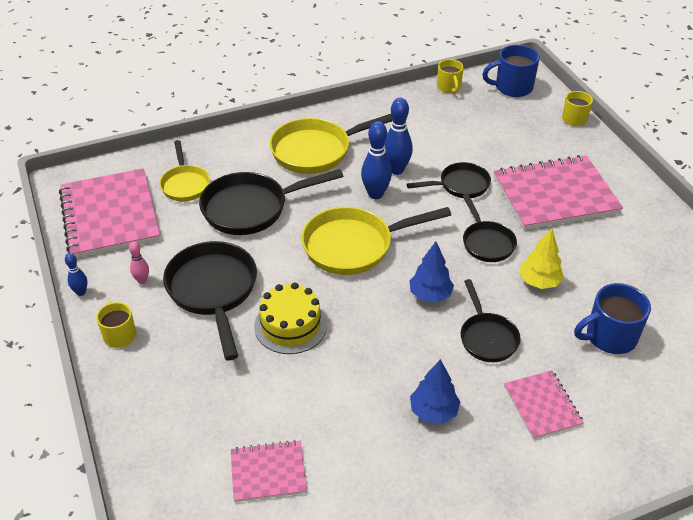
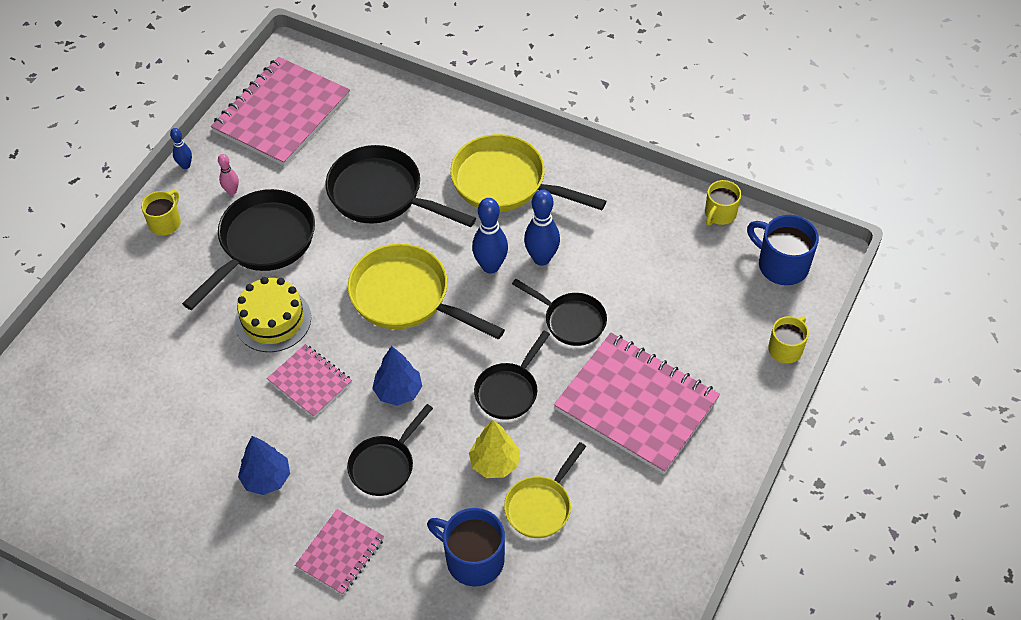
camera: 50 degrees right, 10 degrees up
yellow pan [160,140,210,201] -> yellow pan moved to [504,442,586,538]
pink notebook [231,440,307,502] -> pink notebook moved to [267,344,352,417]

